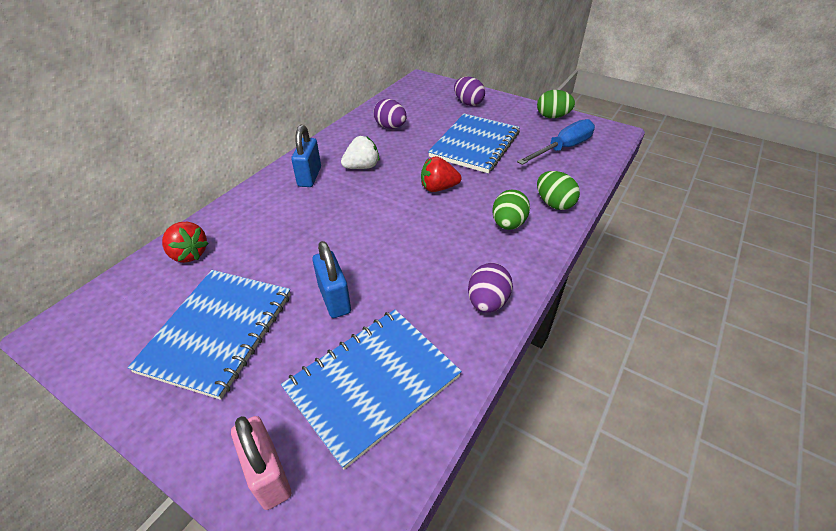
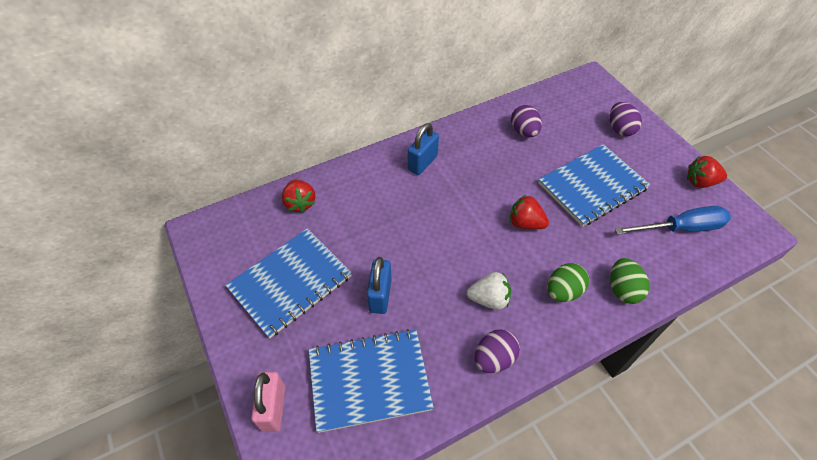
camera: 30 degrees right, 10 degrees up
white strawberry [341,136,379,169] -> white strawberry moved to [467,272,511,310]
green egg [537,90,575,118] -> red strawberry [687,156,727,188]

